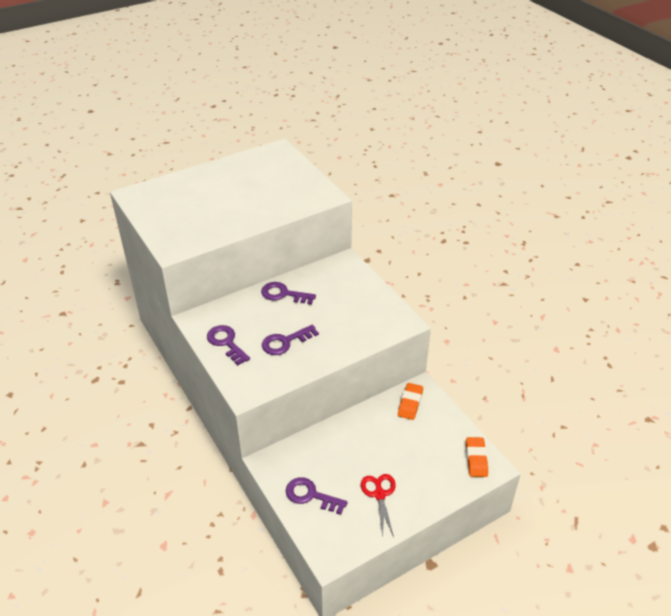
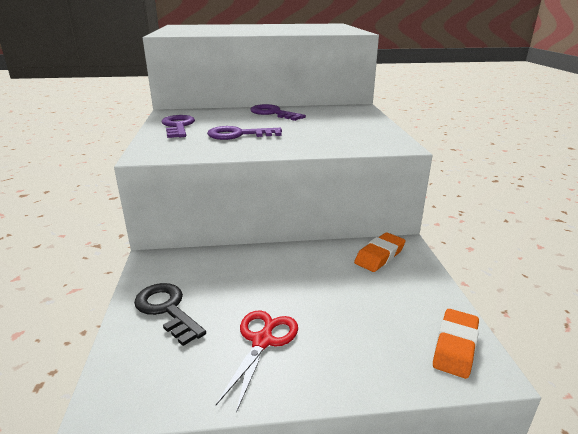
camera: 25 degrees right, 15 degrees down
purple key [286,477,348,515] -> black key [134,283,206,346]

